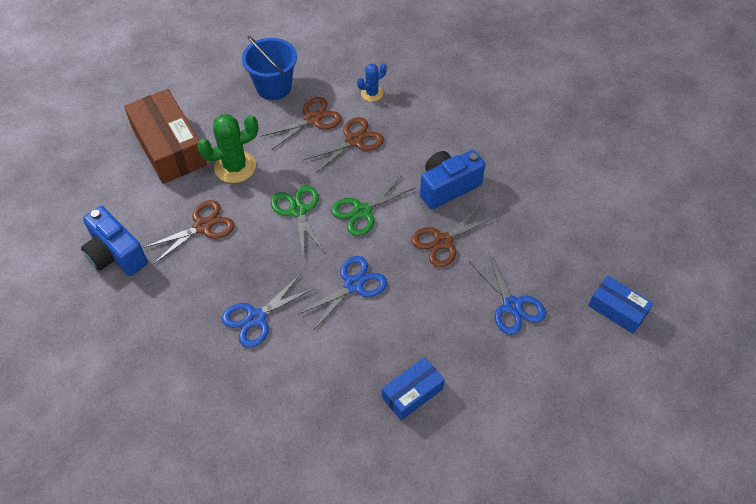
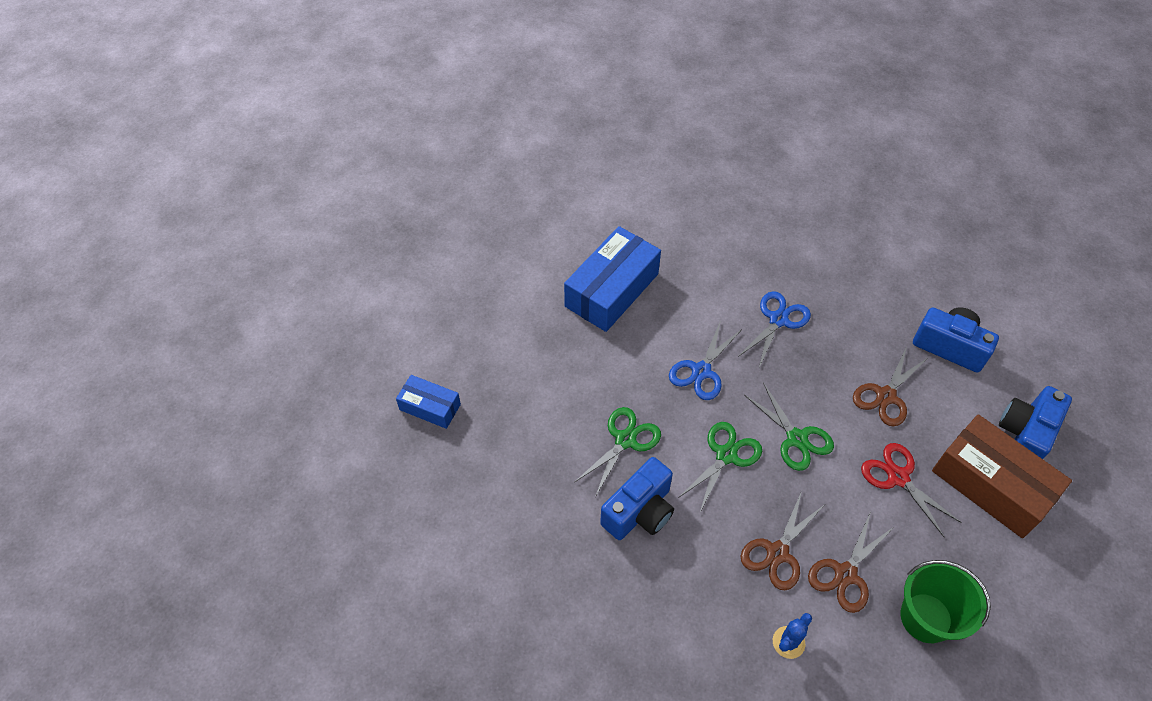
camera: 165 degrees right, 0 degrees up
green cactus [197,114,258,183] -> red scissors [861,443,962,537]
blue bucket [242,36,297,100] -> green bucket [901,560,991,643]
blue box [382,357,445,420] -> blue box [564,226,661,332], size x1.83
brown scissors [411,204,495,267] -> green scissors [575,407,661,497]
blue scissors [470,253,546,335] -> none
none -> blue camera [999,386,1072,459]

